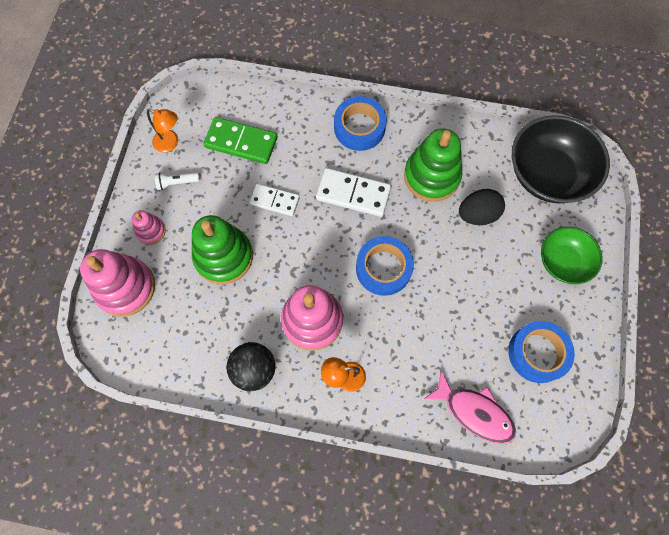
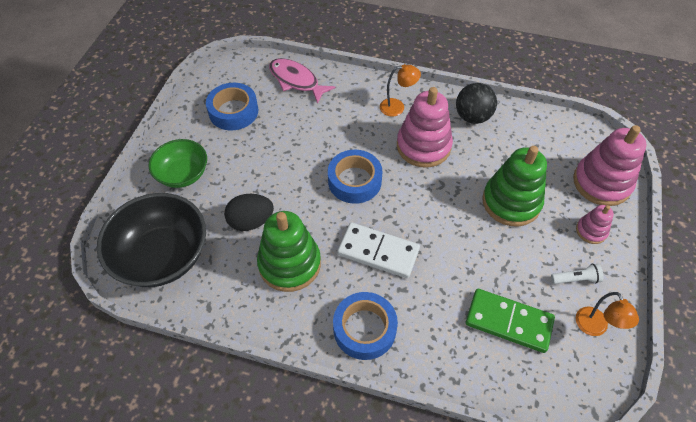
camera: 175 degrees left, 15 degrees down
orange lamp [147,108,178,152] -> orange lamp turned 135 degrees counterclockwise [576,292,639,336]
white domino [249,184,300,216] -> none

